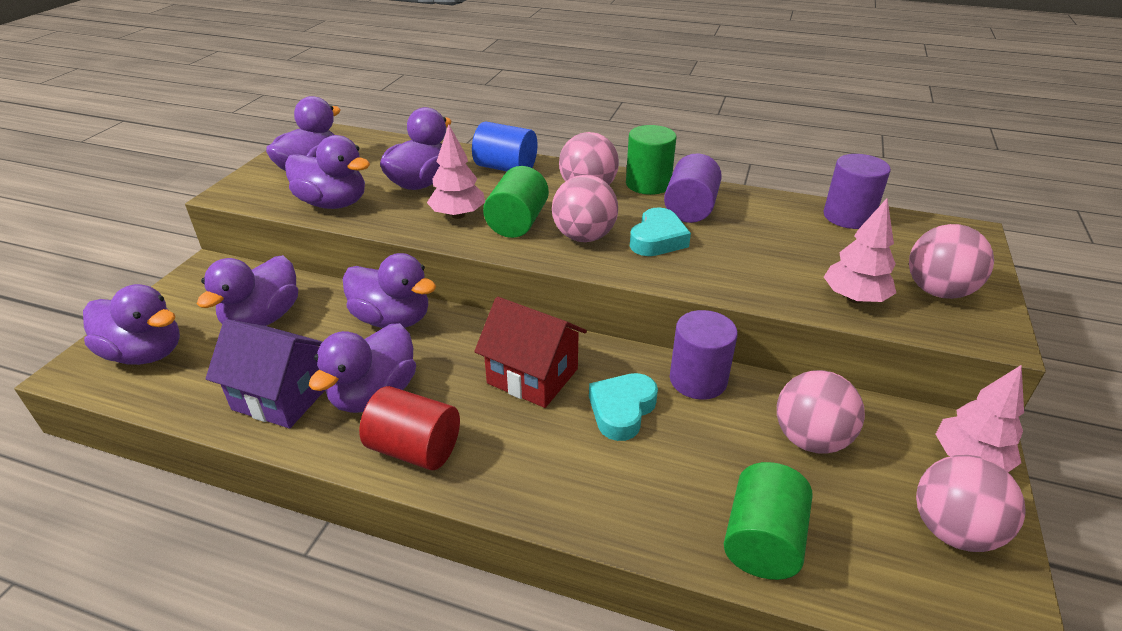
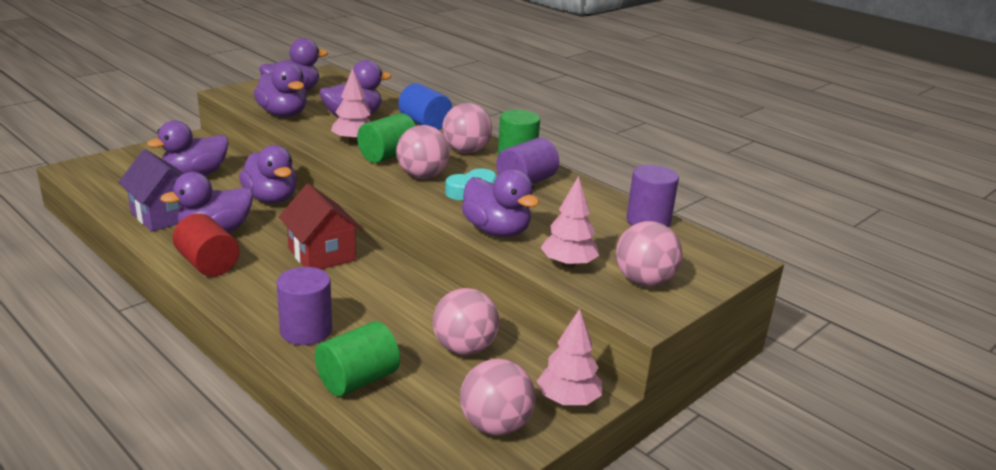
camera: 25 degrees right, 10 degrees down
purple duck [83,284,180,365] -> purple duck moved to [462,169,539,237]
turquoise heart [589,373,658,441] -> none
purple cylinder [670,310,738,400] -> purple cylinder moved to [277,267,332,345]

